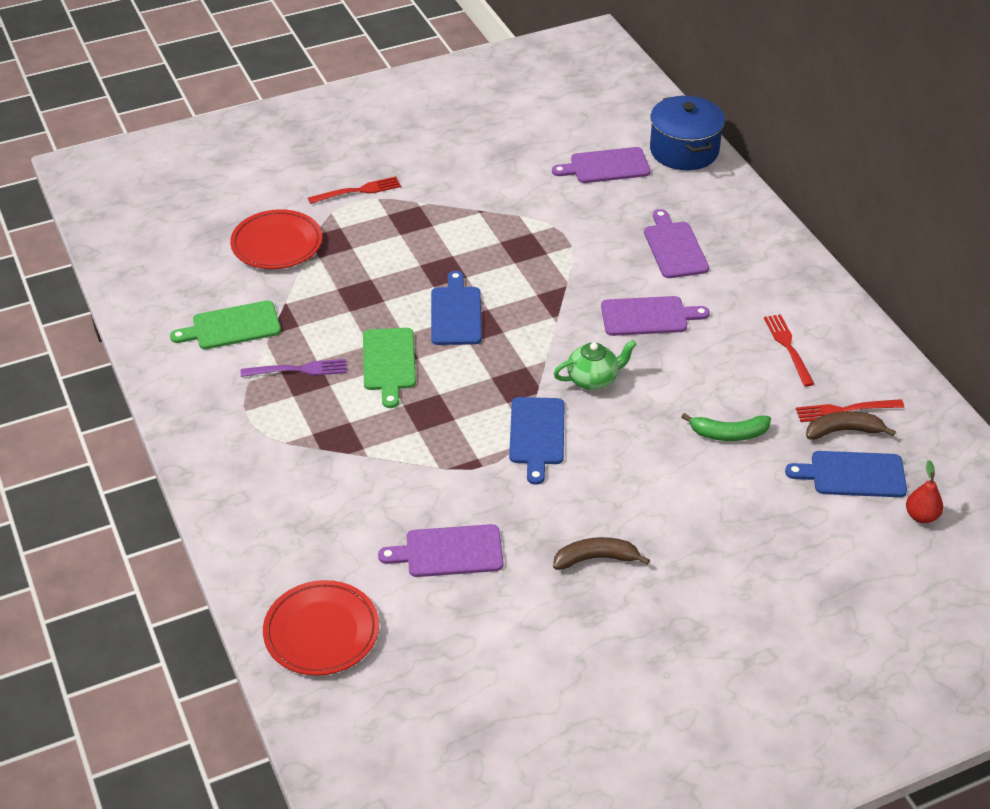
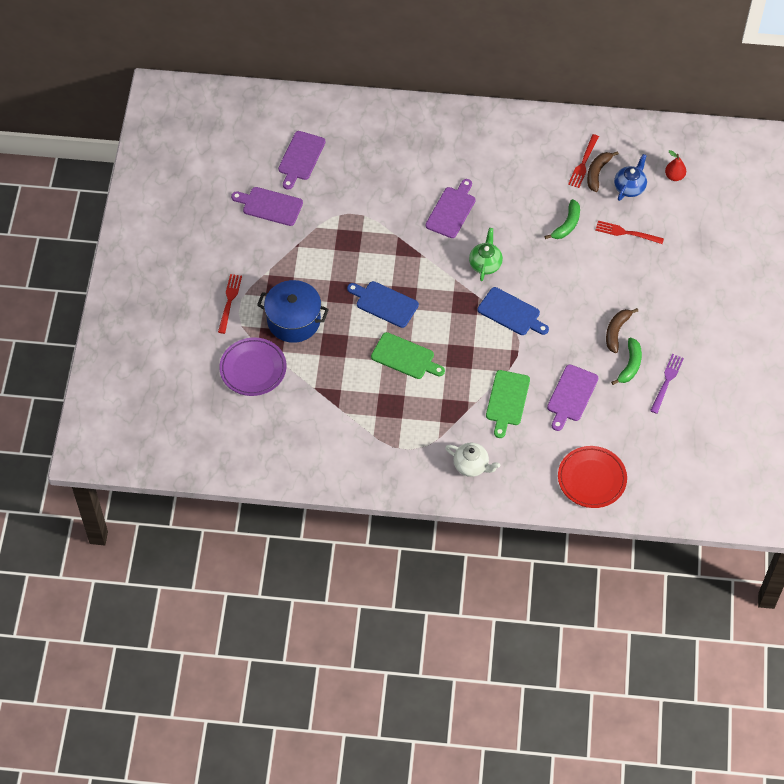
camera: 60 degrees left, 15 degrees up
green cutting board [170,301,281,349] -> green cutting board moved to [486,370,530,438]
red plate [230,209,322,269] -> purple plate [219,337,287,396]
purple fork [241,359,347,377] -> purple fork moved to [650,354,684,414]
purple cutting board [644,209,709,278] -> purple cutting board moved to [231,187,303,226]
blue pot [650,96,725,170] -> blue pot moved to [257,280,329,343]
red fork [764,314,814,387] -> red fork moved to [595,221,664,244]
blue cutting board [785,451,907,497] -> blue teapot [614,154,647,201]
none -> white teapot [445,443,500,477]
none -> green banana [611,338,642,385]

